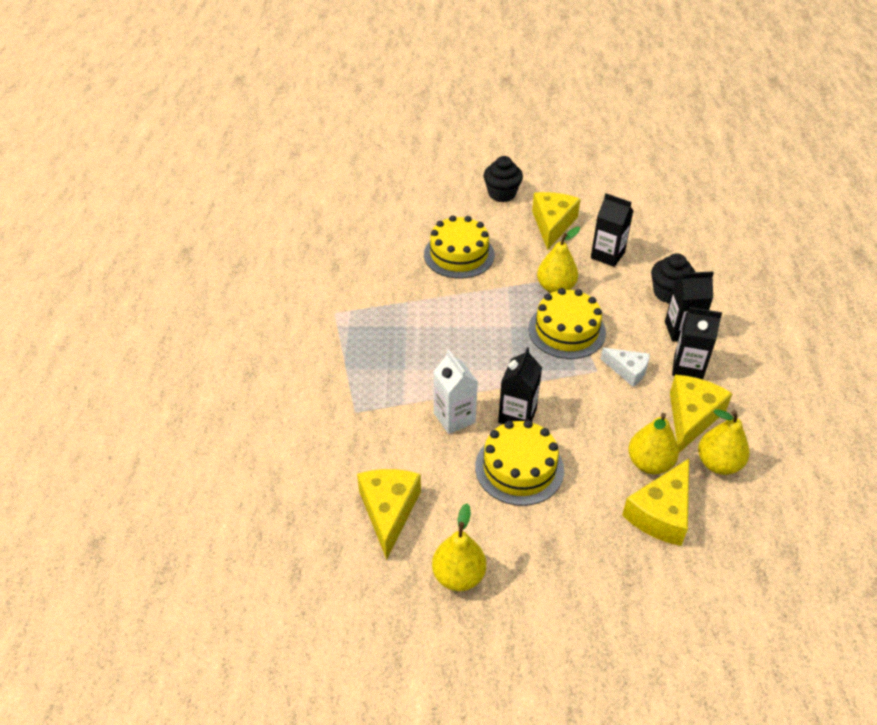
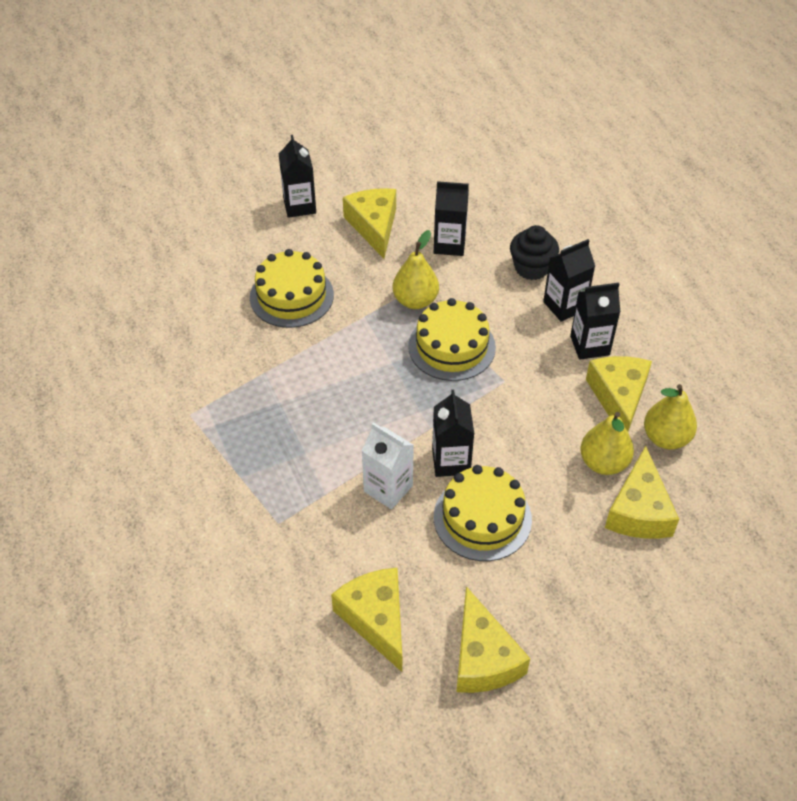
camera: 25 degrees left, 5 degrees up
yellow pear [432,504,486,591] -> yellow cheese [456,586,530,693]
black cupcake [484,156,523,202] -> black carton [279,135,316,218]
white cheese [601,348,650,387] -> none

